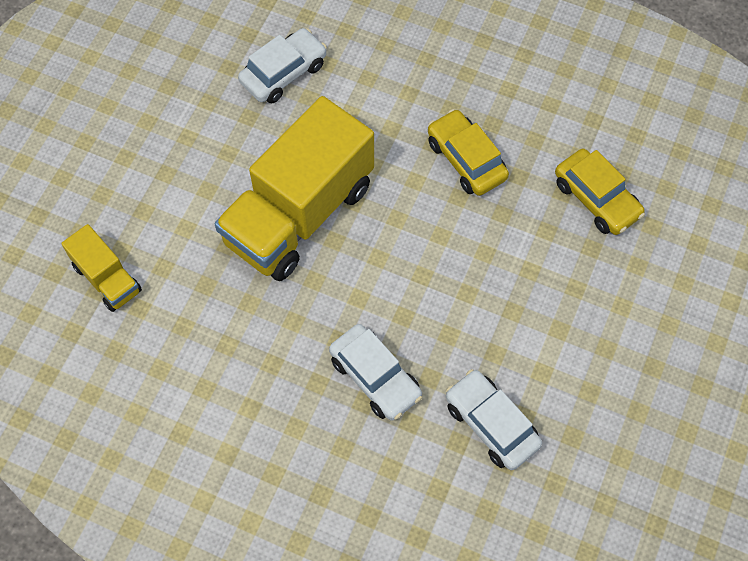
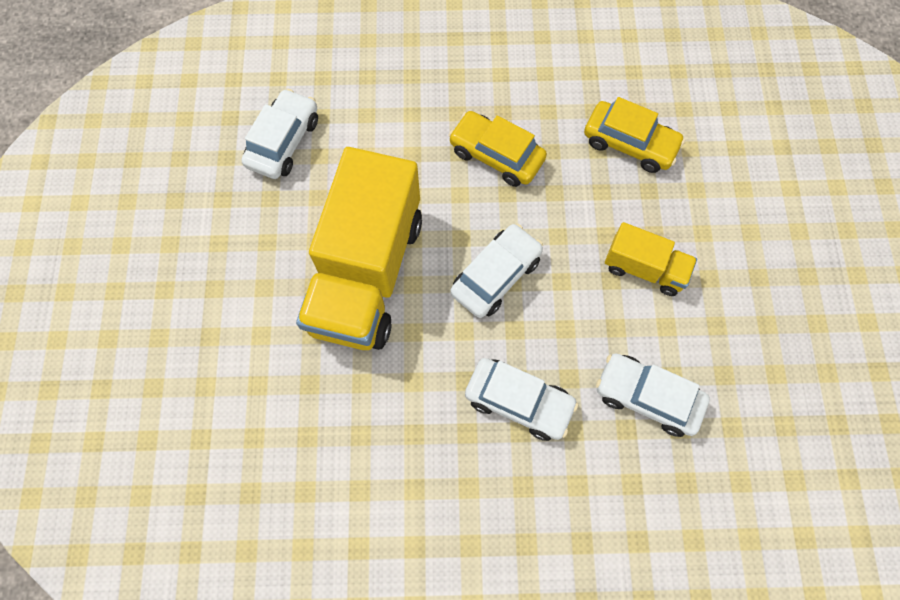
camera: 25 degrees left, 5 degrees up
yellow truck [61,224,142,312] -> yellow truck moved to [605,222,697,296]
none -> white car [450,224,543,318]

